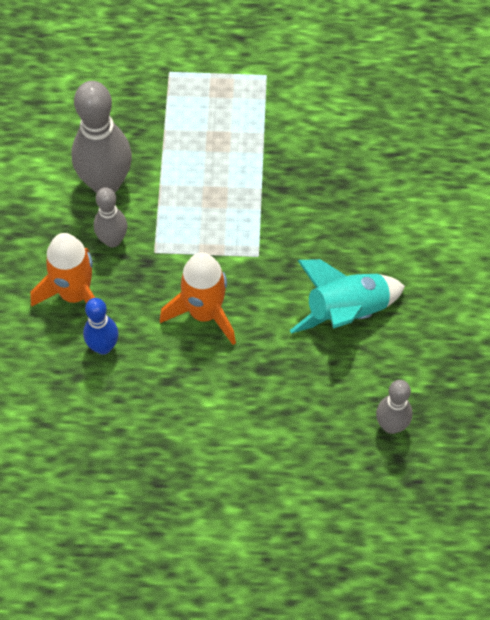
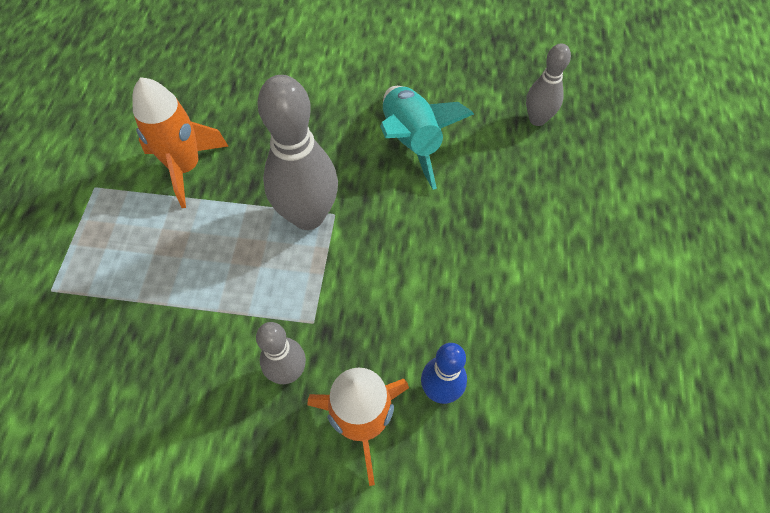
camera: 85 degrees left, 0 degrees up
grey bowling pin [72,81,132,193] -> grey bowling pin moved to [257,75,338,230]
orange rocket [160,252,236,345] -> orange rocket moved to [132,77,228,208]

